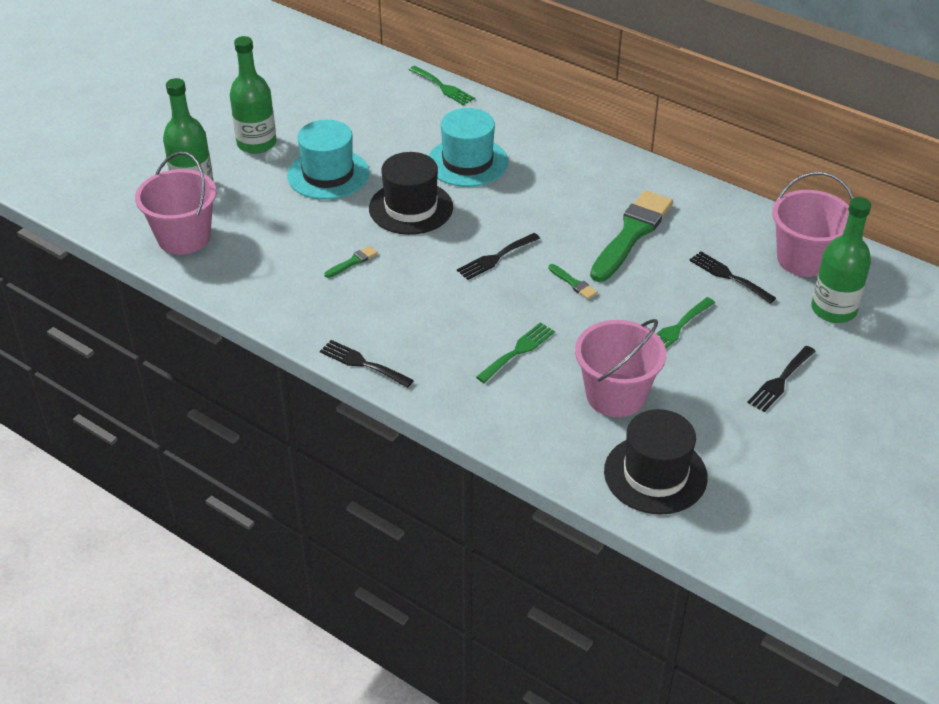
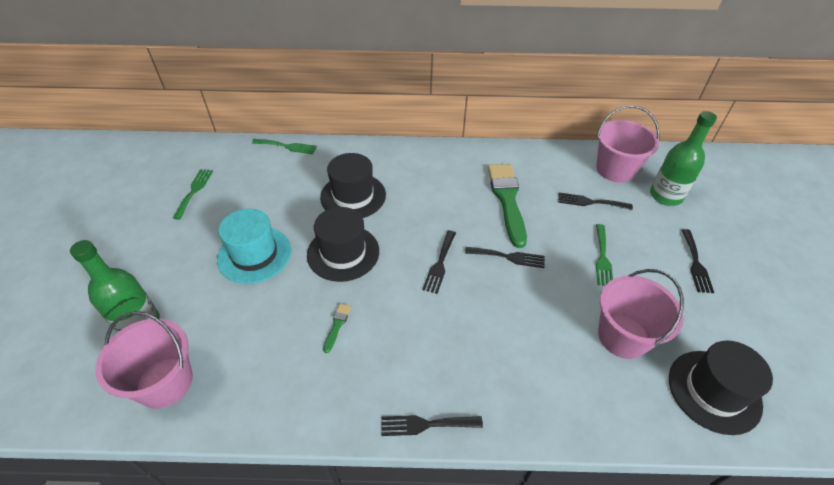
camera: 35 degrees left, 5 degrees up
green bottle [230,36,276,154] -> none
turquoise hat [429,108,508,187] -> black hat [320,153,386,218]
green fork [476,322,555,383] -> green fork moved to [173,169,213,220]
green brush [548,264,598,299] -> black fork [465,247,545,268]

